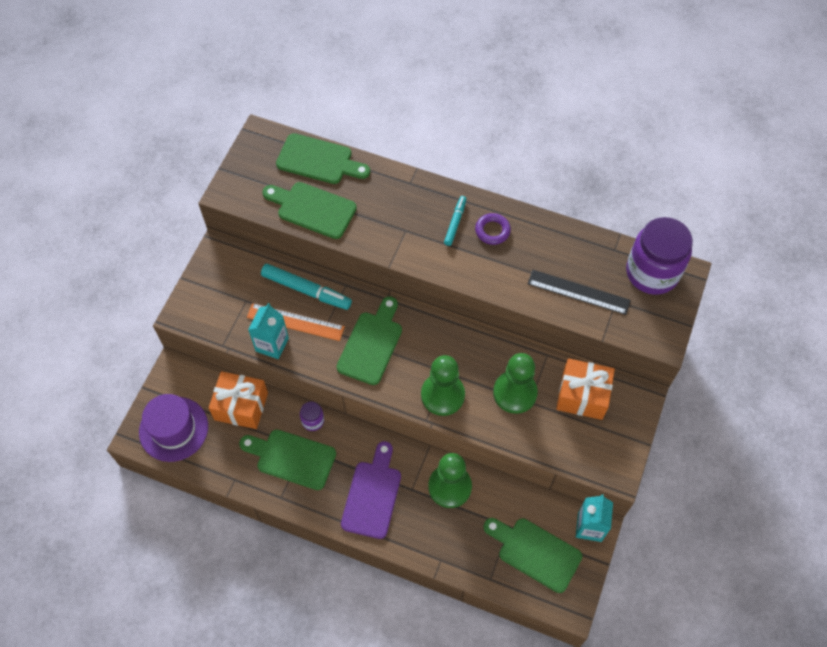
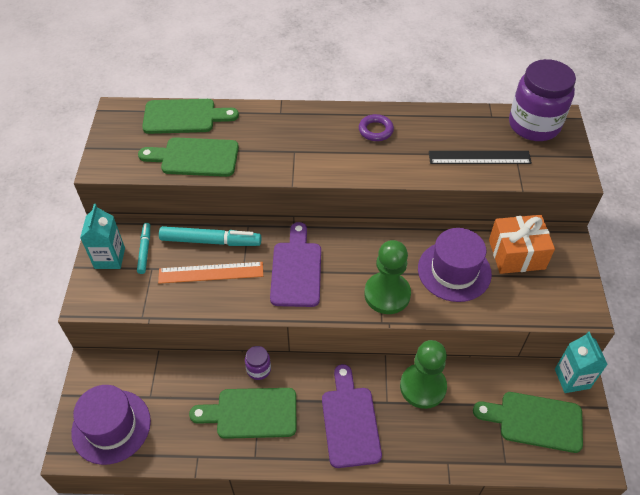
camera: 20 degrees left, 10 degrees down
orange gift [208,371,268,429] -> none
turquoise carton [248,303,289,359] -> turquoise carton moved to [80,204,125,269]
green cutting board [336,296,402,385] -> purple cutting board [270,222,321,307]
turquoise marker [444,196,466,246] -> turquoise marker moved to [137,223,150,274]
green pawn [493,353,538,414] -> purple hat [418,228,492,302]

